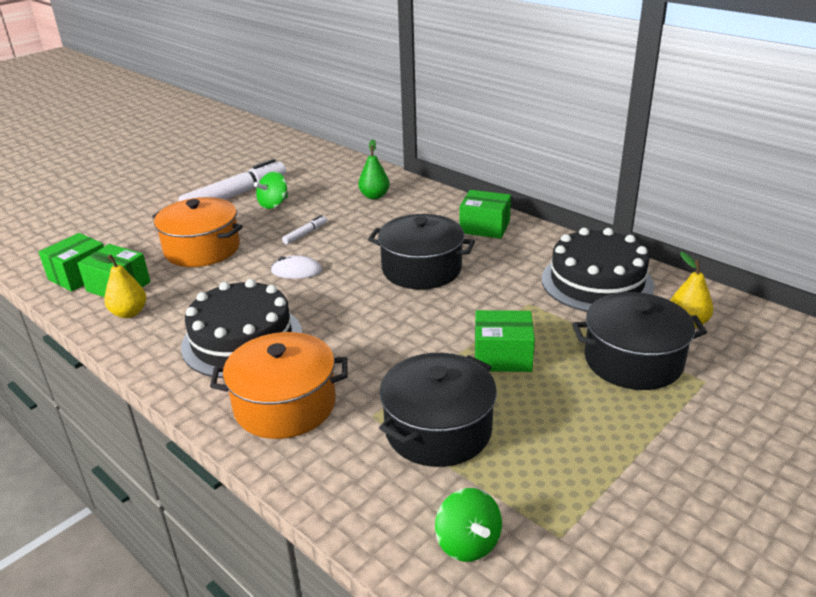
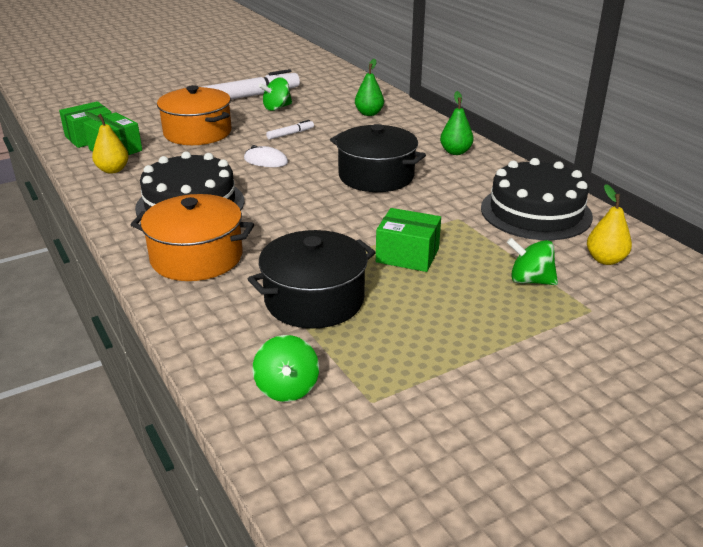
camera: 15 degrees right, 0 degrees up
green box [460,190,511,239] -> green pear [440,91,474,155]
black pot [572,292,707,390] -> green spinning top [507,238,558,285]

